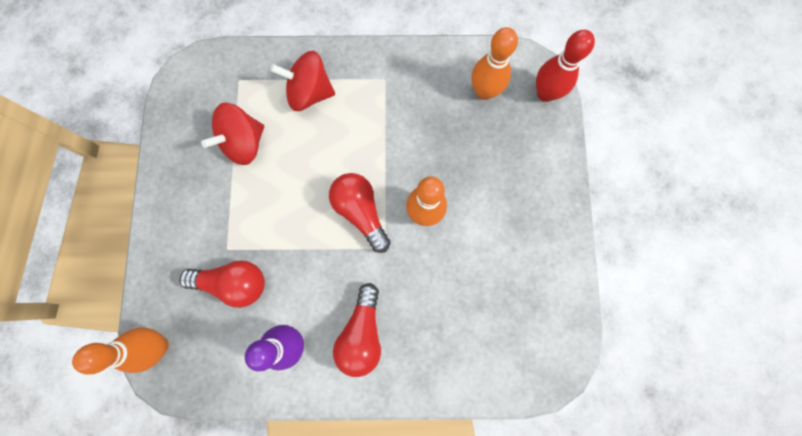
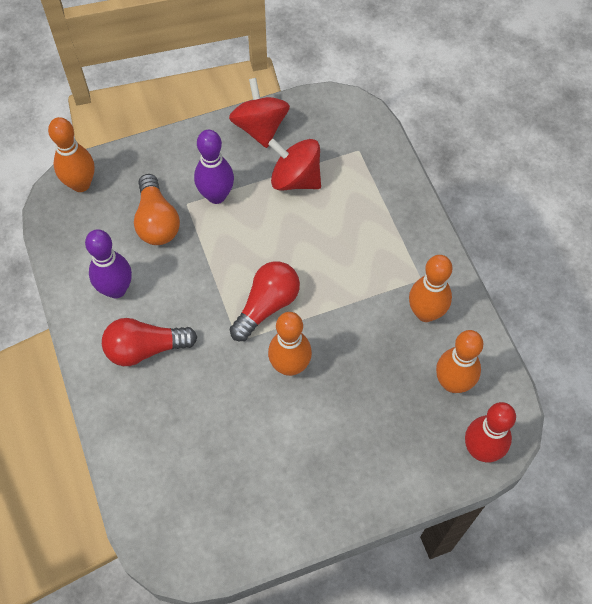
camera: 70 degrees right, 15 degrees down
red light bulb [179,261,265,308] -> orange light bulb [134,174,180,245]
red spinning top [271,51,335,111] -> red spinning top moved to [229,78,290,148]
none -> purple bowling pin [194,130,234,204]
none -> orange bowling pin [409,255,452,322]

